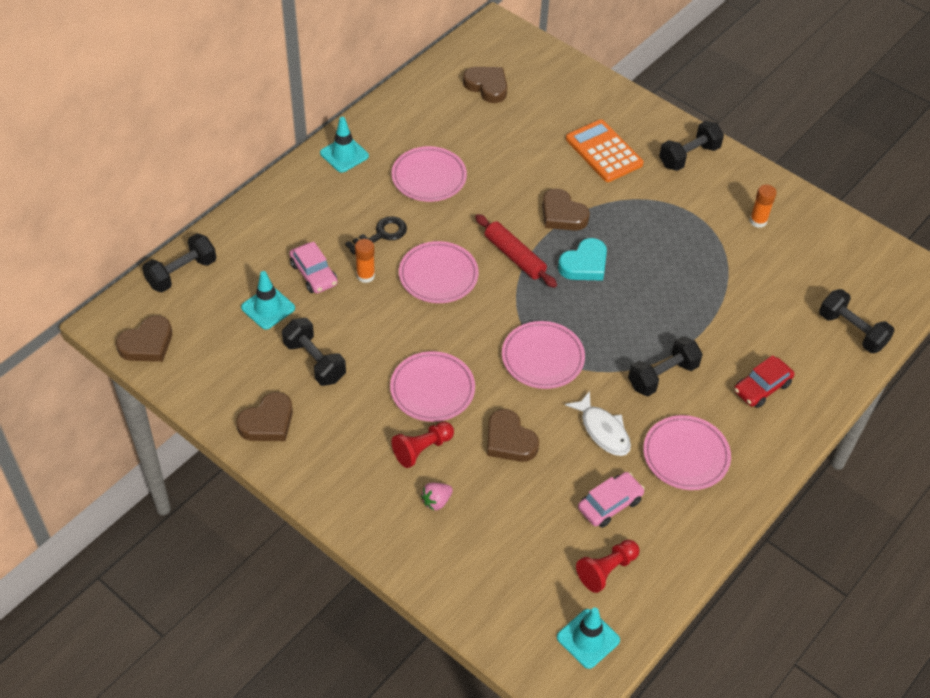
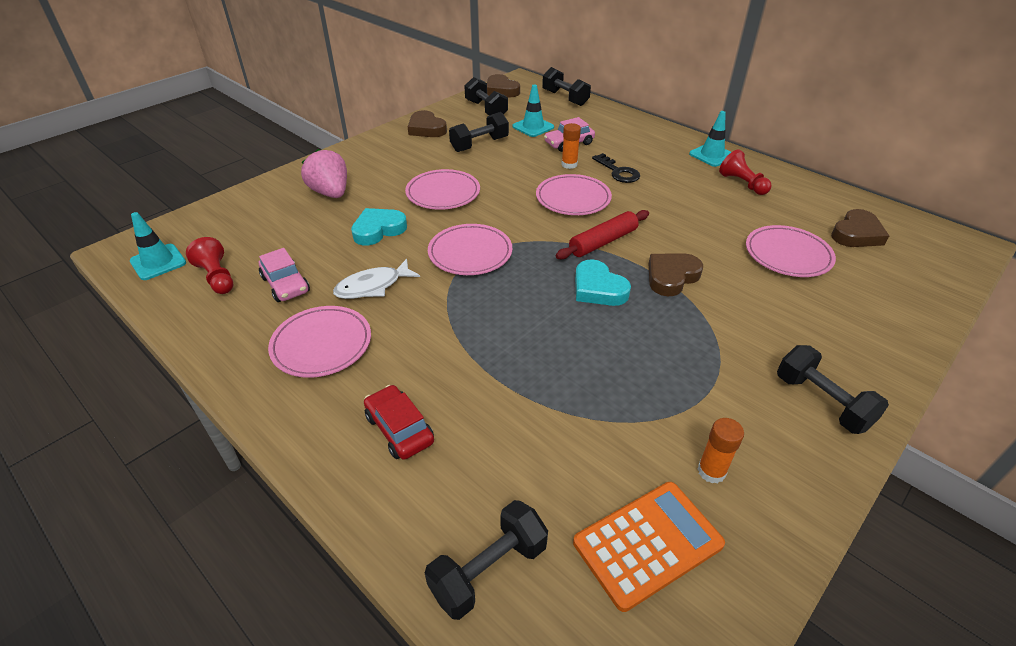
camera: 95 degrees right, 10 degrees down
pink plate [392,146,467,202] -> pink plate moved to [746,225,836,277]
red pawn [392,422,454,468] -> red pawn moved to [719,149,772,195]
pink strawberry [421,483,453,510] -> pink strawberry [301,149,347,198], size x1.91
brown heart [487,409,539,462] -> turquoise heart [351,208,407,245]
orange calculator [566,119,644,182] -> orange calculator moved to [573,482,725,612]
black dumbbell [628,336,703,396] -> black dumbbell moved to [464,77,508,115]

